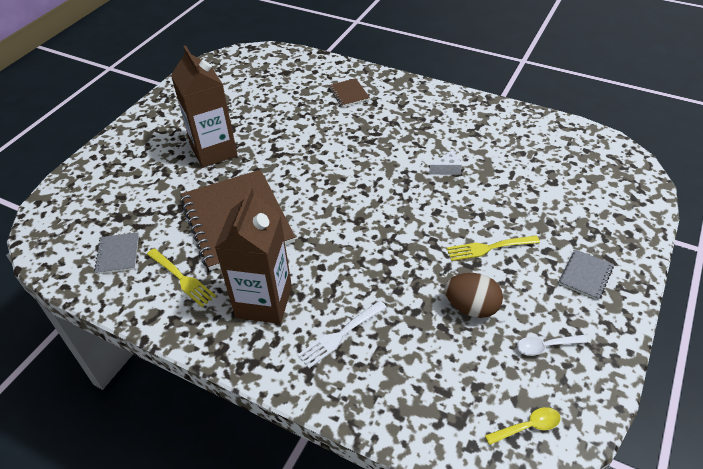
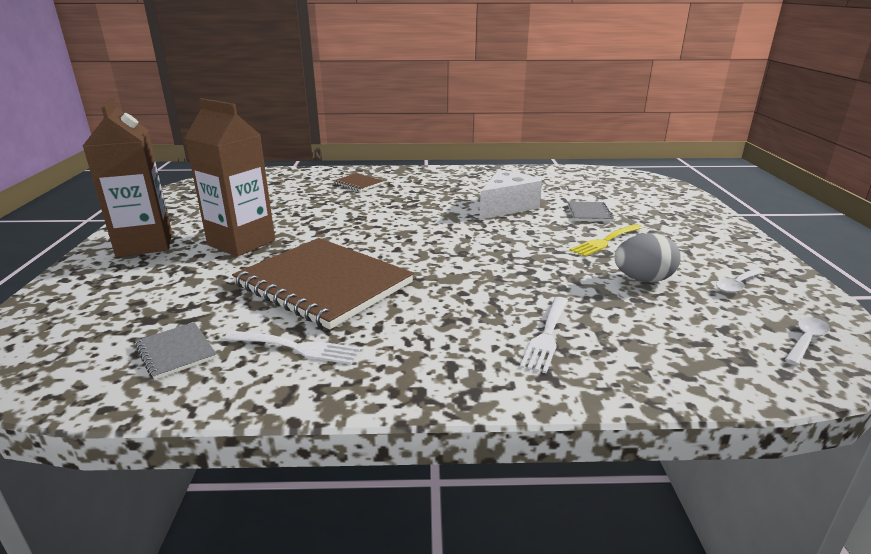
camera: 30 degrees left, 20 degrees down
yellow fork [147,248,216,307] -> white fork [224,331,361,364]
brown carton [215,187,292,324] -> brown carton moved to [83,97,172,257]
white cheese [429,151,462,175] -> white cheese [480,170,542,220], size x2.14
brown egg [445,273,503,318] -> grey egg [614,233,681,282]
yellow spoon [485,407,561,445] -> white spoon [785,317,830,365]
grey notebook [558,249,614,300] -> grey notebook moved to [568,201,614,222]

